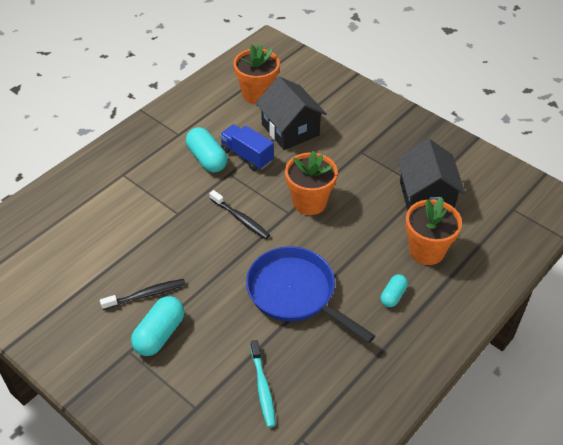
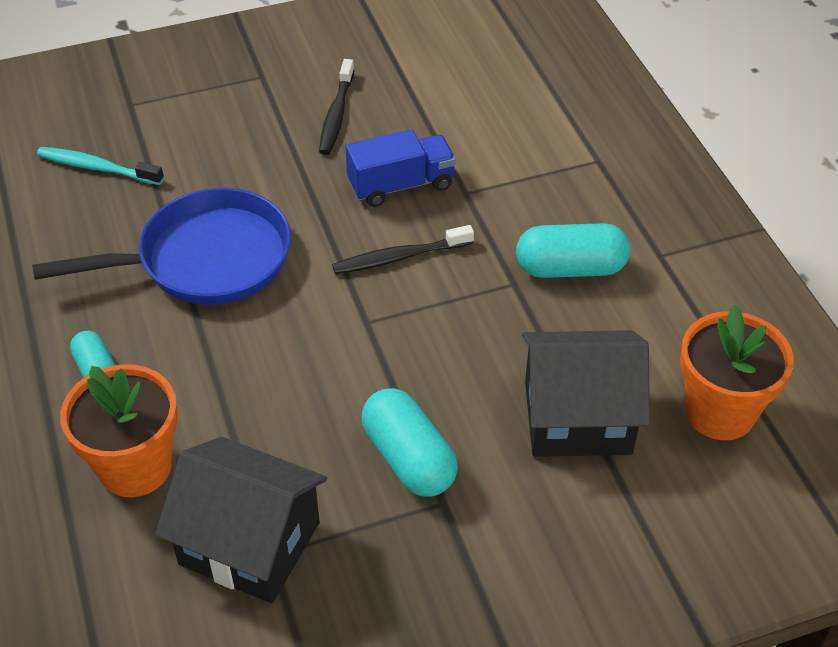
camera: 120 degrees right, 0 degrees up
turquoise capsule [131,296,185,356] -> turquoise capsule moved to [362,388,458,497]
blue truck [220,124,274,171] -> blue truck moved to [346,129,456,207]
orange flower pot [285,151,338,215] -> none

